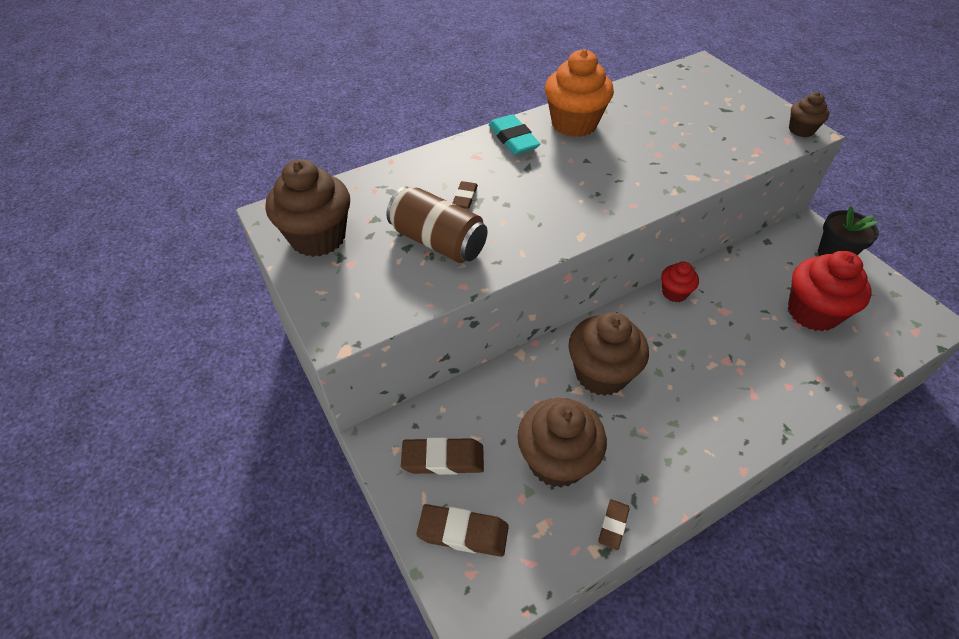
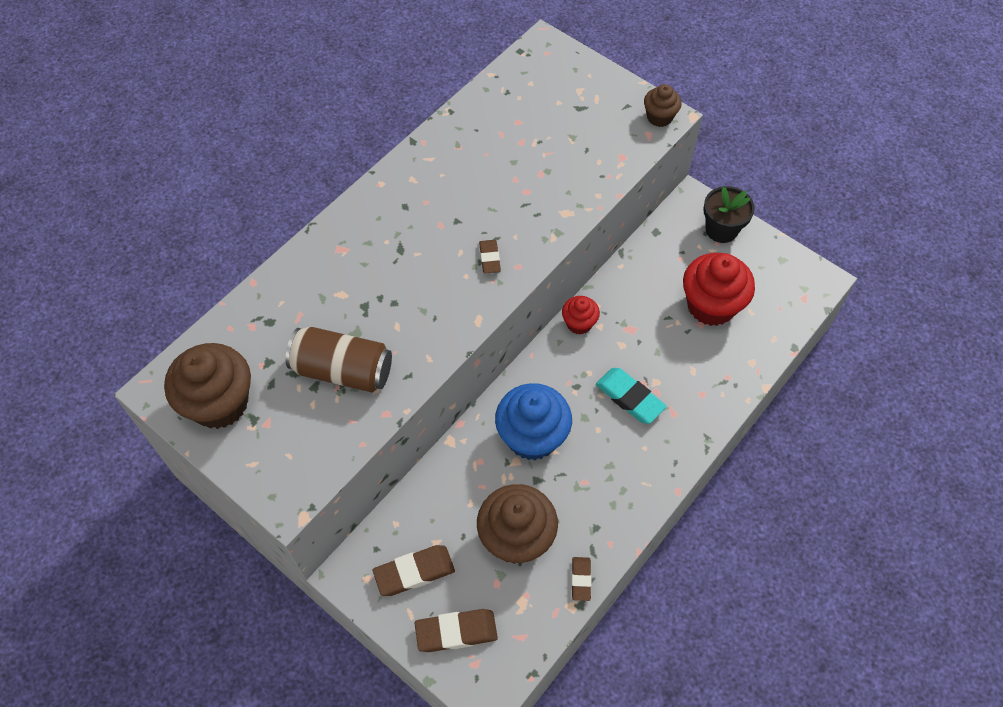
camera: 20 degrees left, 10 degrees up
brown eraser [452,181,478,209] -> brown eraser moved to [479,240,501,274]
turquoise eraser [489,114,540,155] -> turquoise eraser moved to [596,368,667,424]
orange cupcake [545,49,614,137] -> none
brown cupcake [569,312,649,396] -> blue cupcake [495,383,572,460]

